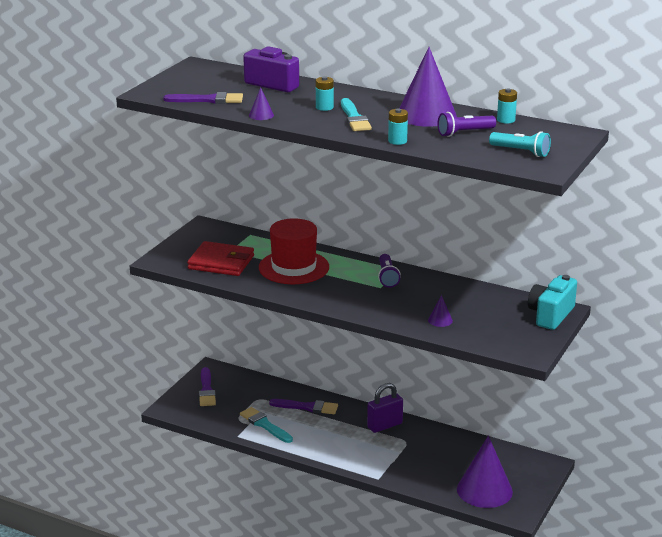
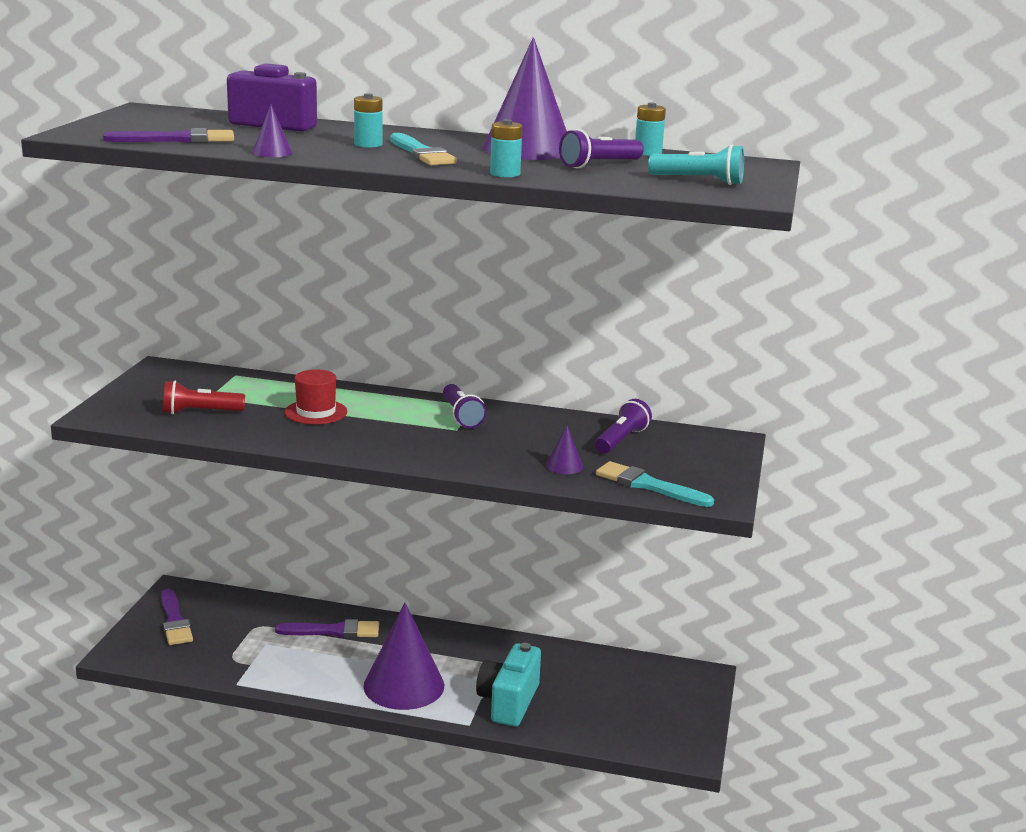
camera: 15 degrees left, 5 degrees down
red wallet [187,241,254,276] -> red flashlight [163,381,245,414]
turquoise brush [240,407,293,443] -> turquoise brush moved to [596,461,714,507]
red hat [259,218,329,284] -> red hat [285,369,347,425], size x0.57
purple padlock [367,383,403,433] -> none
purple cone [457,436,513,508] -> purple cone moved to [363,603,444,710]
turquoise camera [528,275,577,330] -> turquoise camera moved to [476,643,541,727]
none -> purple flashlight [595,399,652,454]

